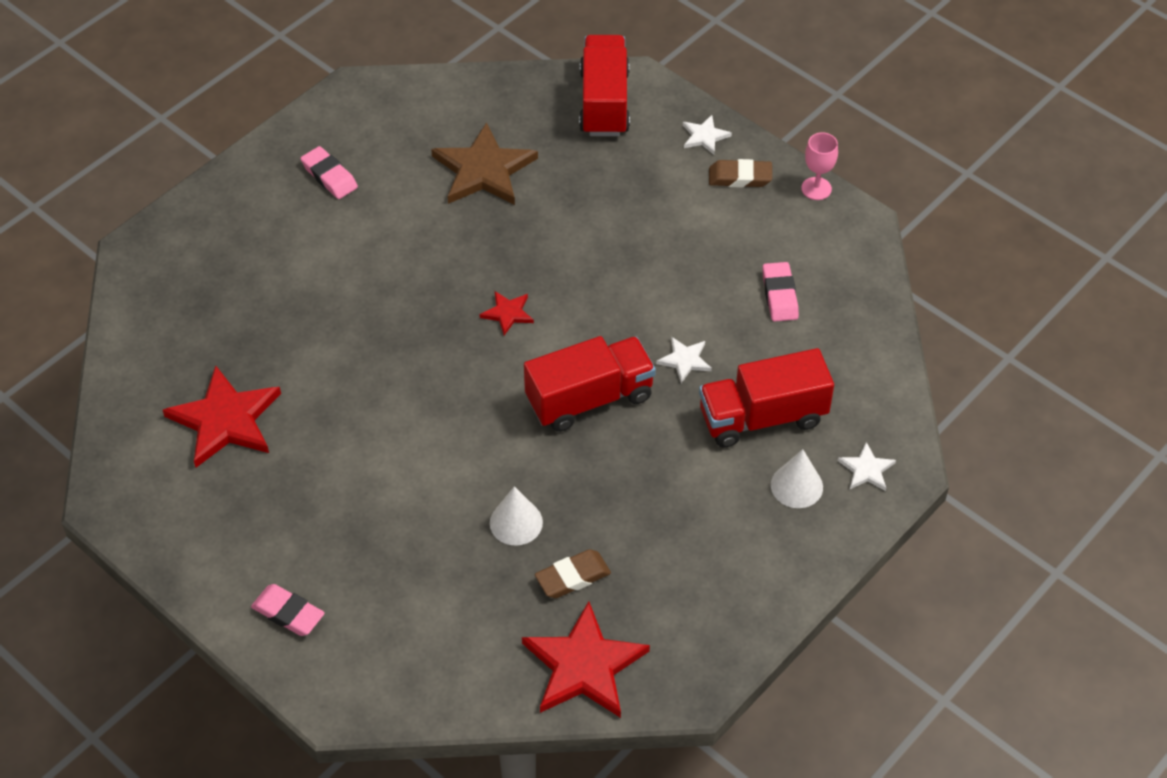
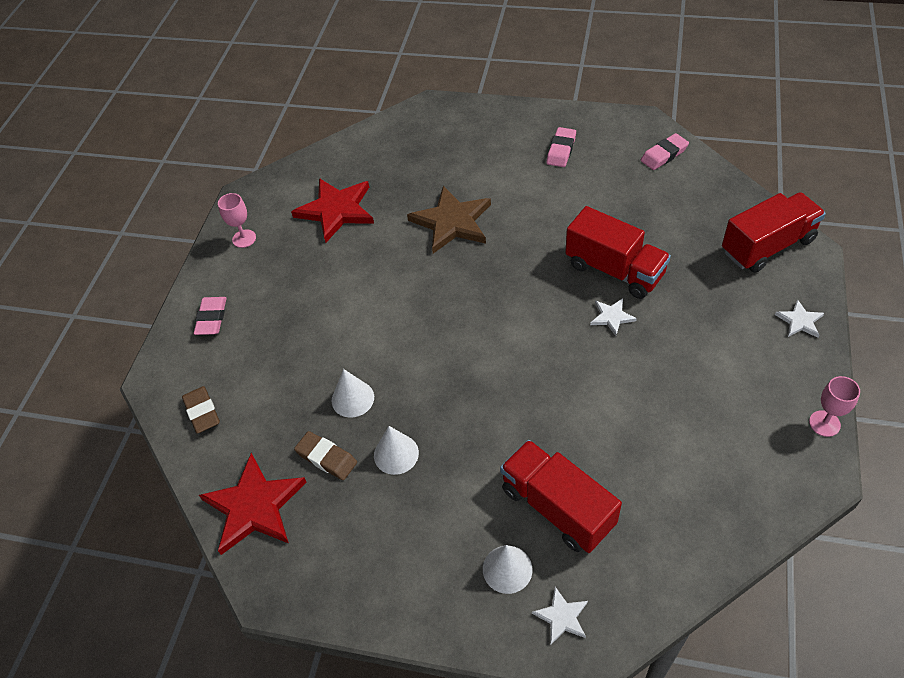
camera: 65 degrees right, 0 degrees up
brown star [431,122,538,205] -> brown star moved to [407,186,491,254]
red star [480,291,534,335] -> none
red truck [524,336,656,432] -> red truck moved to [565,206,671,299]
white star [656,337,712,383] -> white star moved to [590,298,637,336]
brown eraser [709,159,772,187] -> brown eraser moved to [182,386,220,434]
pink eraser [762,262,799,322] -> pink eraser moved to [641,133,689,170]
none -> pink goblet [218,193,256,248]
none -> white cone [374,426,419,475]

